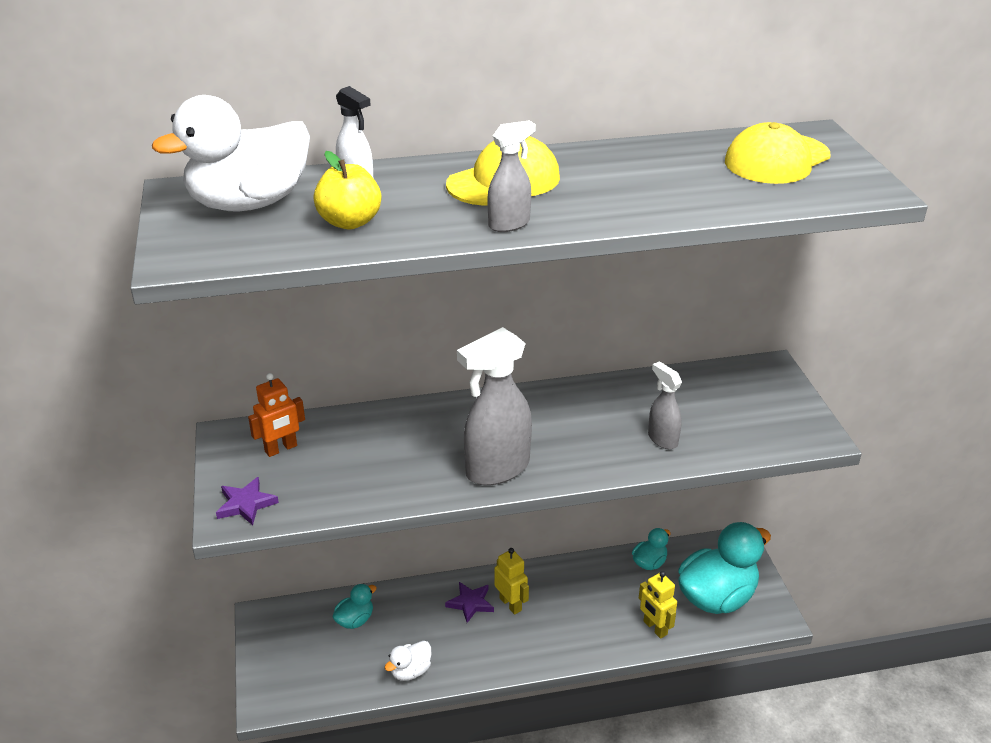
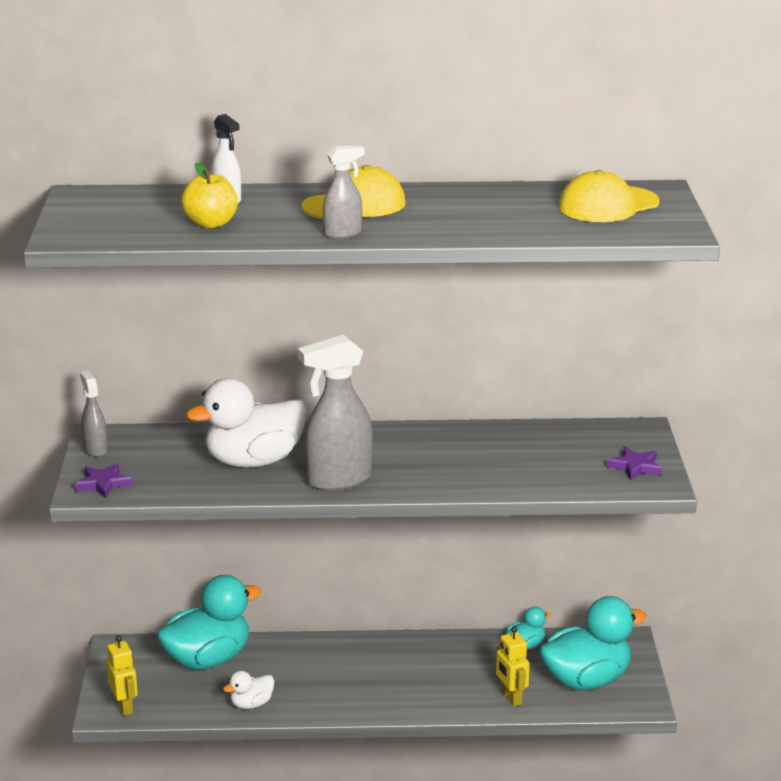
camera: 10 degrees right, 10 degrees down
white duck [152,95,310,211] -> white duck moved to [186,378,307,468]
orange robot [248,373,305,457] -> none
turquoise duck [332,584,376,629] -> turquoise duck [156,575,261,670], size x2.13
purple star [445,582,494,623] -> purple star moved to [607,447,662,481]
yellow robot [494,548,529,615] -> yellow robot moved to [106,635,138,716]
grey spray bottle [648,361,682,449] -> grey spray bottle moved to [80,371,108,457]

